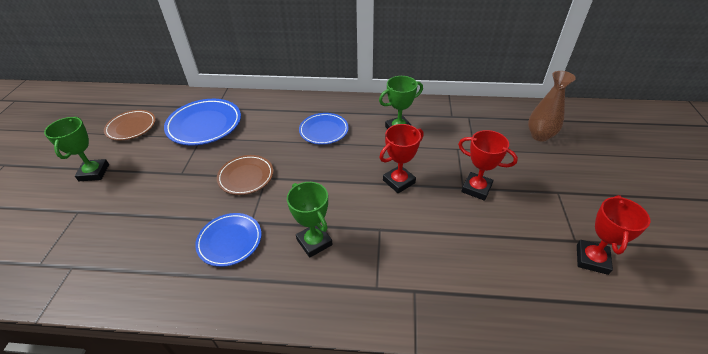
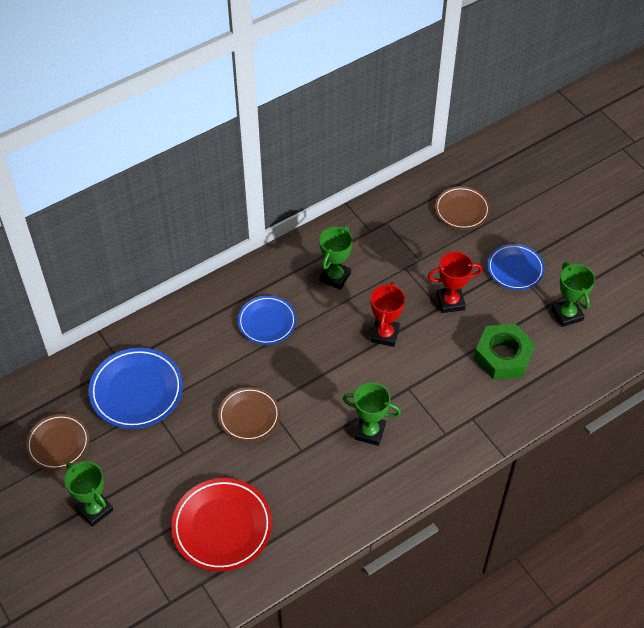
camera: 40 degrees left, 10 degrees up
blue plate [195,213,262,267] -> blue plate moved to [487,244,545,290]
brown vase [528,71,576,142] -> brown plate [435,186,490,229]
red trophy [577,195,650,275] -> green trophy [551,262,595,327]
none -> red plate [171,478,272,572]
none -> green nut [474,324,535,380]

